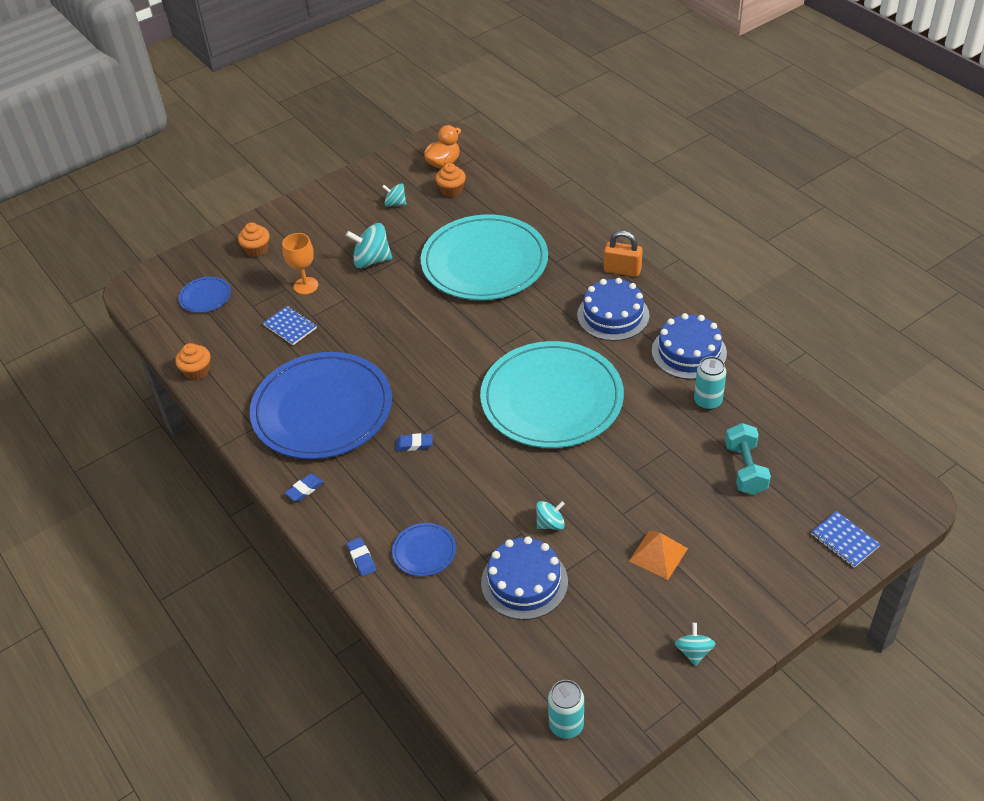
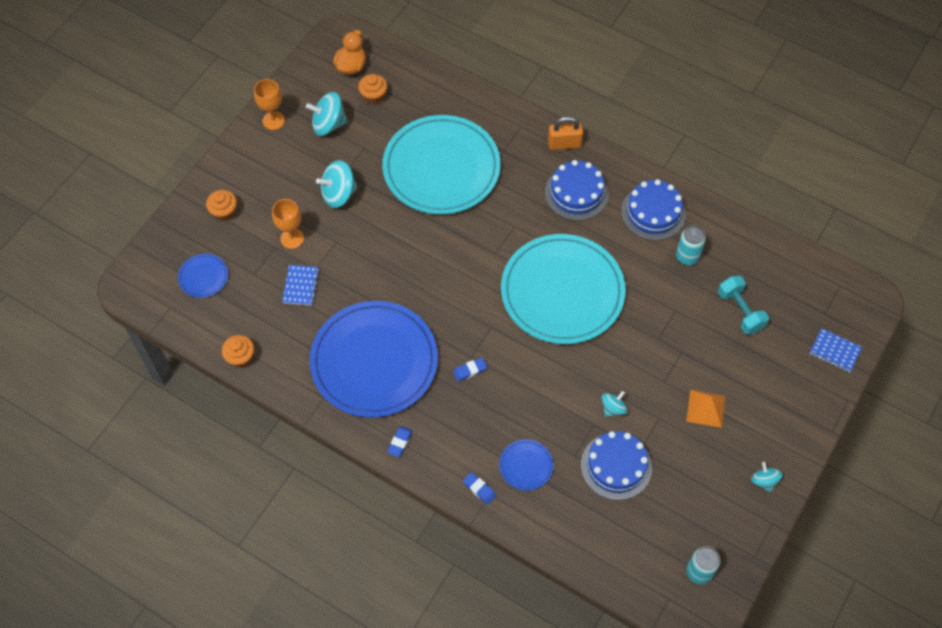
camera: 25 degrees left, 15 degrees up
blue notebook [263,306,317,345] -> blue notebook turned 75 degrees clockwise [282,265,319,306]
turquoise spinning top [382,183,406,207] -> turquoise spinning top [306,92,348,136], size x1.70
none -> orange goblet [254,79,285,130]

